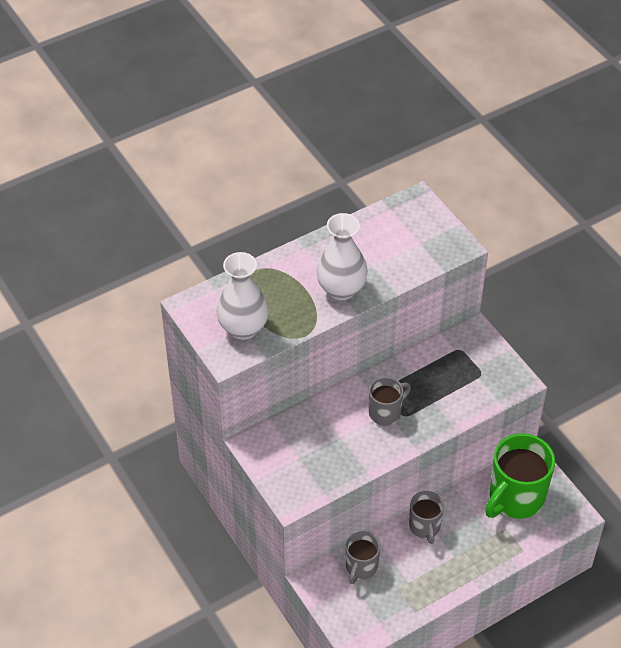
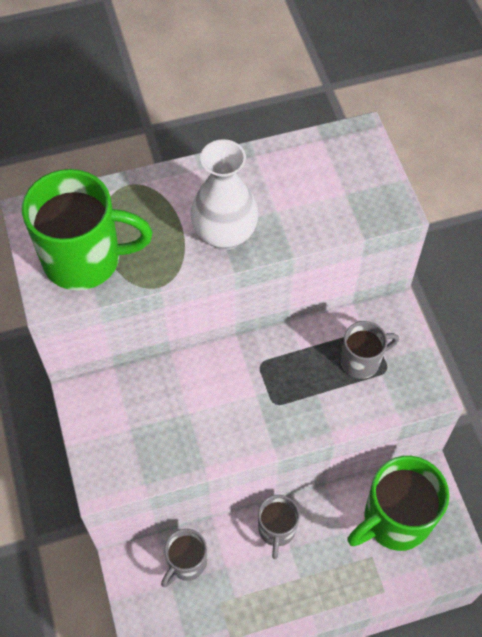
camera: 15 degrees right, 10 degrees up
white vase [216,252,269,340] -> green mug [22,169,153,291]
grey mug [369,377,411,426] -> grey mug moved to [341,321,399,379]

